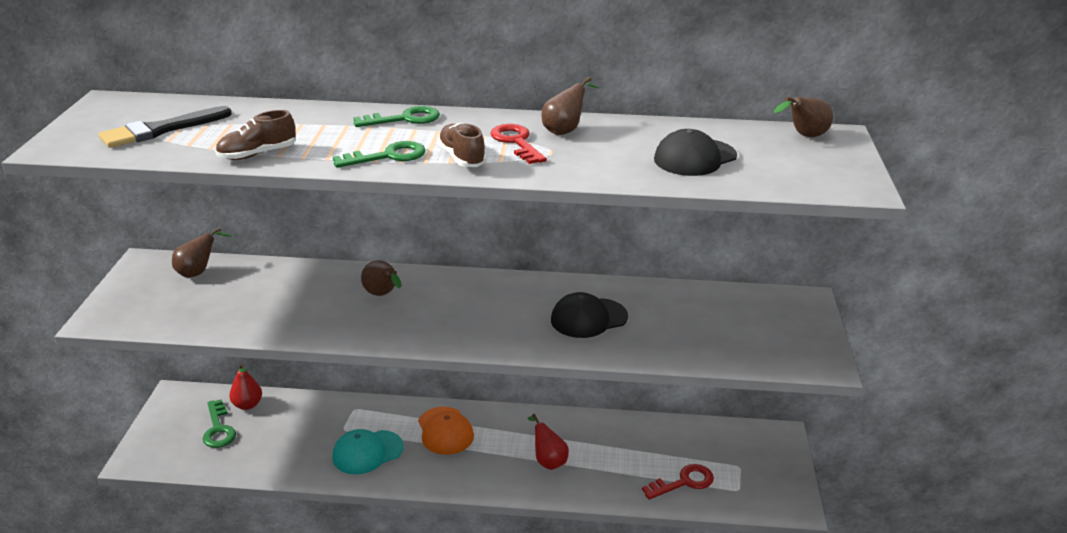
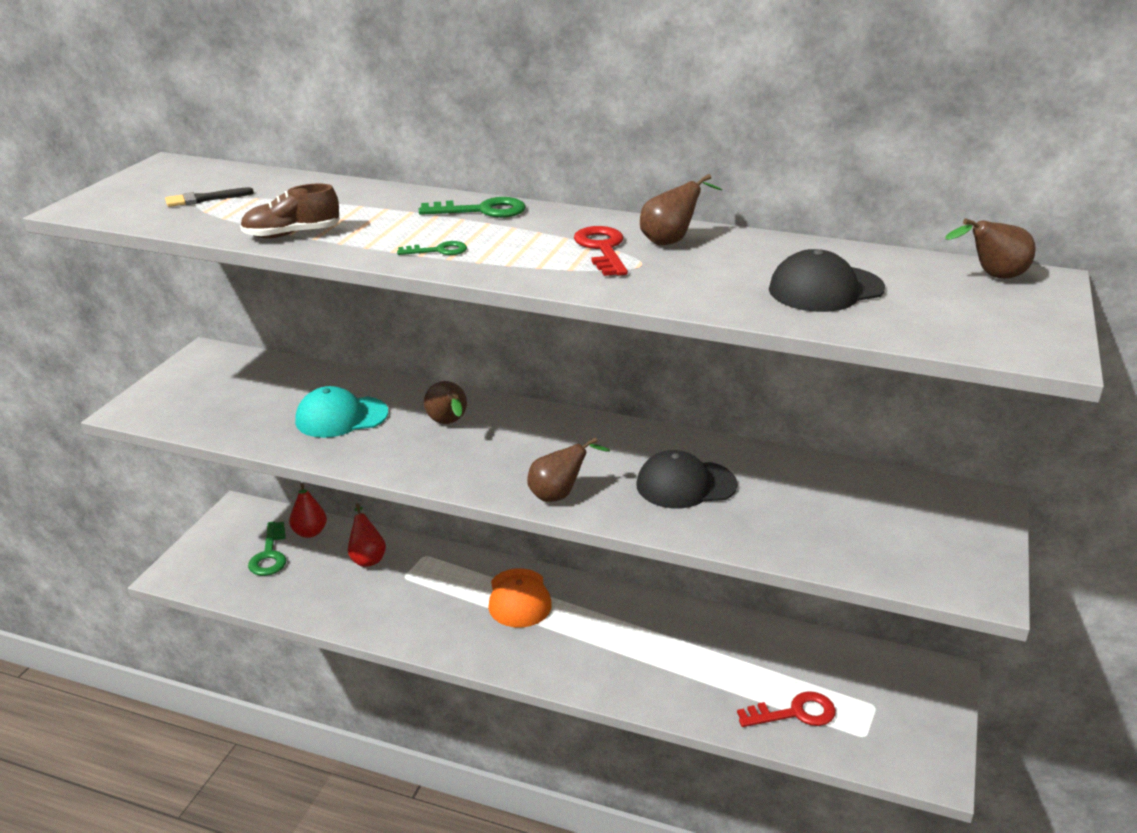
camera: 15 degrees right, 0 degrees up
black brush [99,106,232,148] -> black brush [165,187,254,207], size x0.56
brown pear [172,227,233,278] -> brown pear moved to [527,437,610,502]
turquoise cap [332,429,403,475] -> turquoise cap moved to [295,386,388,438]
green key [333,141,426,168] -> green key [397,241,467,255], size x0.60
brown shoe [437,123,486,167] -> none
red pear [528,414,569,470] -> red pear moved to [348,503,386,567]

